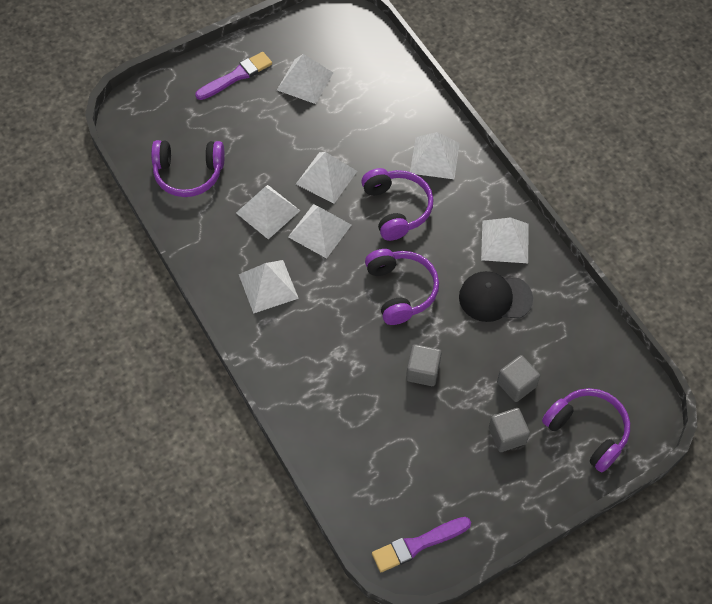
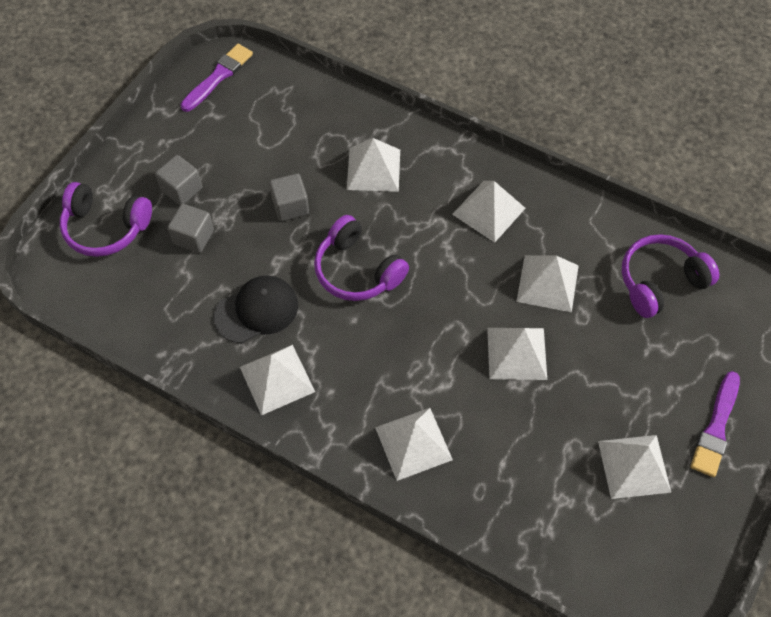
camera: 150 degrees right, 0 degrees up
white pyramid [288,204,351,258] -> white pyramid moved to [347,138,400,192]
purple headphones [361,168,434,241] -> none

